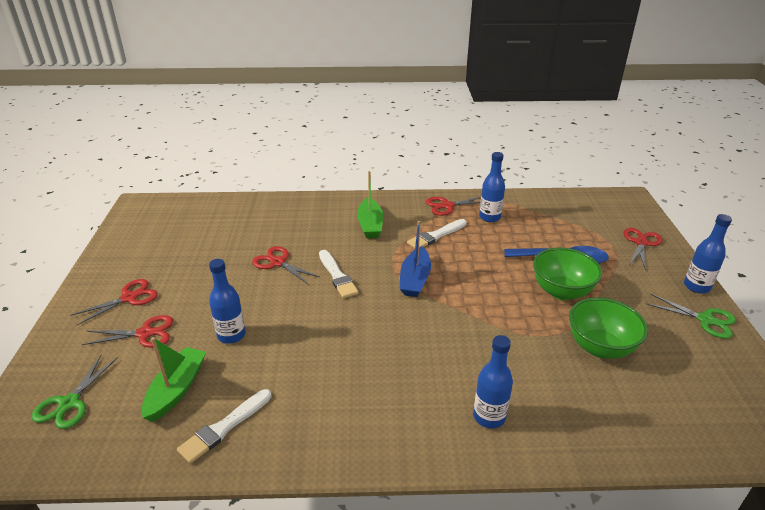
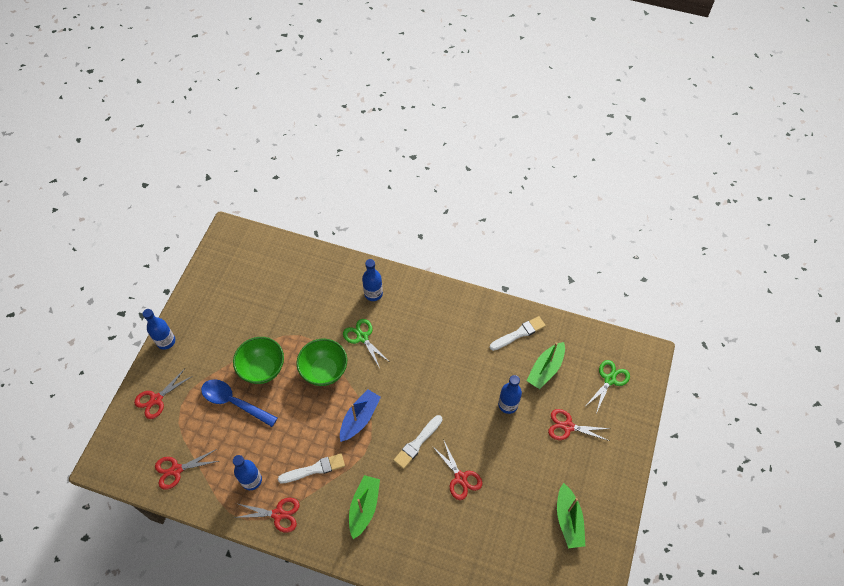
camera: 160 degrees left, 25 degrees up
red scissors [70,279,158,325] -> red scissors moved to [155,449,219,490]
white brush [319,250,359,298] -> white brush turned 135 degrees counterclockwise [393,415,442,469]
green bowl [569,297,648,359] -> green bowl moved to [296,339,347,386]
green scissors [647,293,736,339] -> green scissors moved to [343,319,391,368]
none -> green boat [557,483,585,548]

